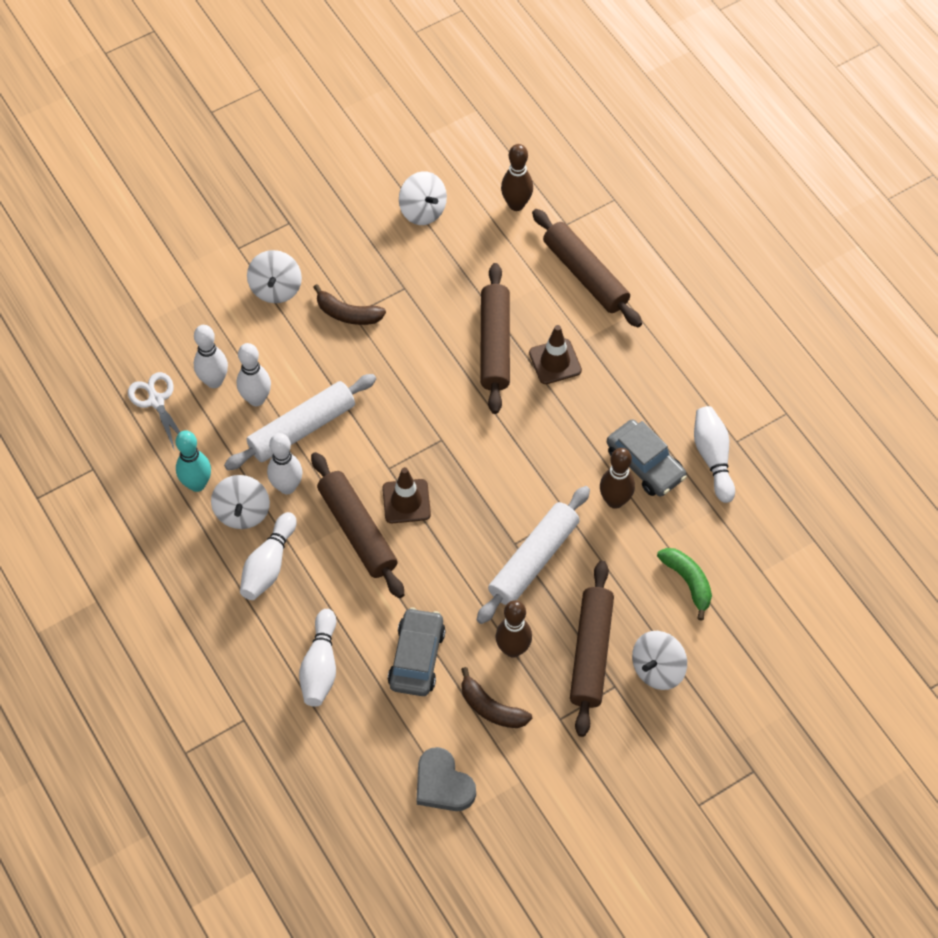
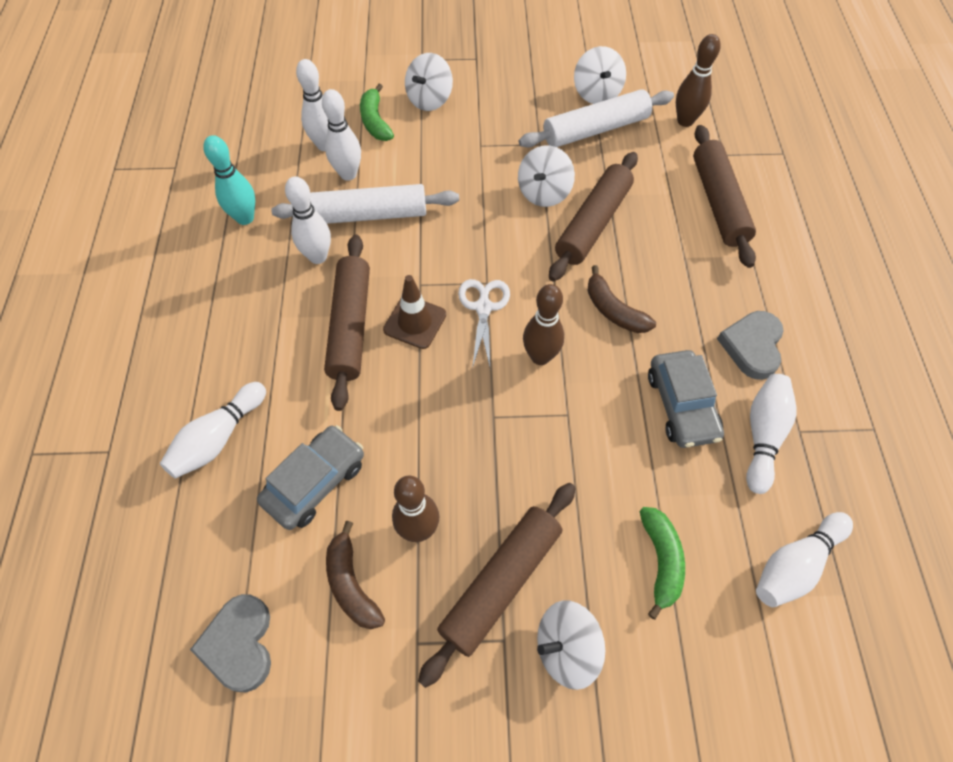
camera: 30 degrees right, 0 degrees up
white scissors [128,372,180,451] -> white scissors moved to [458,279,510,368]
white spinning top [211,475,270,529] -> white spinning top moved to [518,146,575,207]
white bowling pin [240,512,297,600] -> white bowling pin moved to [756,512,853,607]
brown banana [313,284,386,325] -> brown banana moved to [587,265,656,333]
white rolling pin [477,486,590,624] -> white rolling pin moved to [519,89,674,147]
brown traffic cone [529,325,582,384] -> none
brown bowling pin [600,448,635,509] -> brown bowling pin moved to [523,284,564,365]
none -> green banana [360,84,394,141]
none -> grey heart [717,311,784,380]

